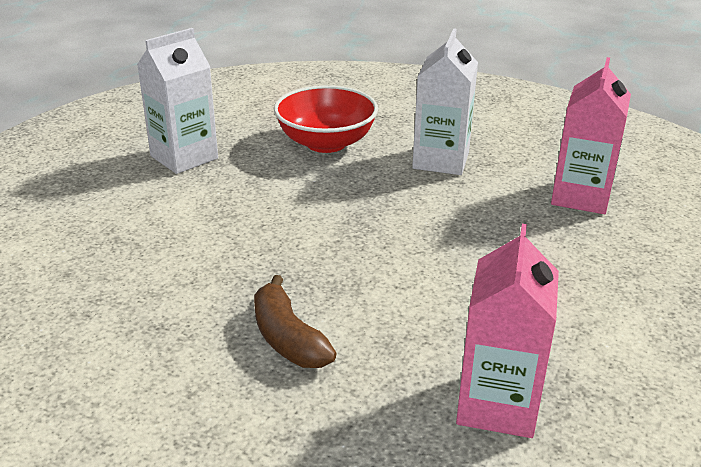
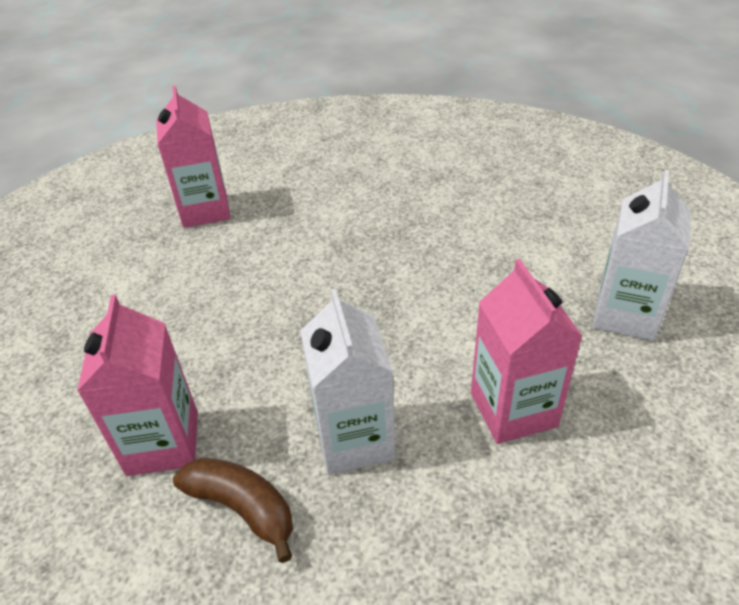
camera: 155 degrees right, 10 degrees up
brown banana [254,275,337,368] -> brown banana moved to [173,458,293,563]
red bowl [274,85,378,153] -> pink carton [471,259,582,444]

